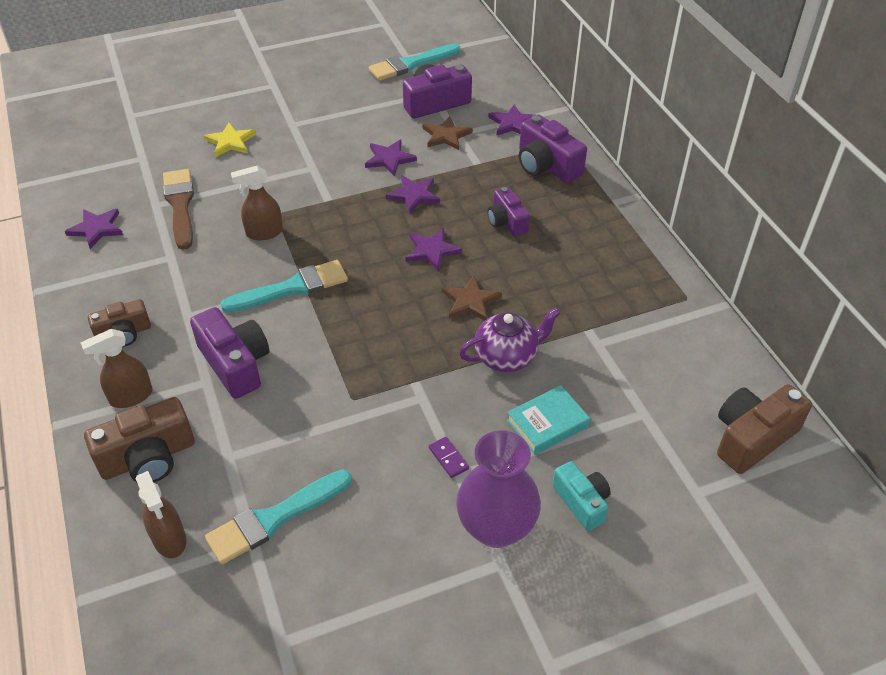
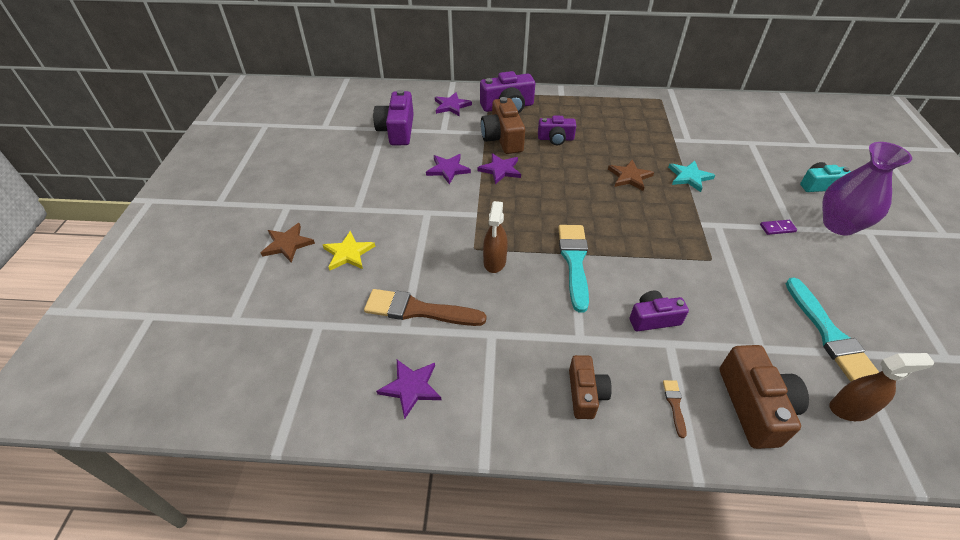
camera: 65 degrees left, 0 degrees up
brown spray bottle [81,329,153,408] -> brown brush [663,380,687,438]
purple camera [190,307,269,399] -> purple camera [630,291,689,331], size x0.64
turquoise brush [369,44,460,81] -> none
purple star [405,228,462,272] -> none
brown star [422,116,473,150] -> brown star moved to [261,223,315,263]
purple teapot [459,308,560,372] -> turquoise star [668,161,715,192]
turquoise book [507,385,590,455] -> none
brown camera [717,384,812,474] -> brown camera moved to [481,97,525,154]

